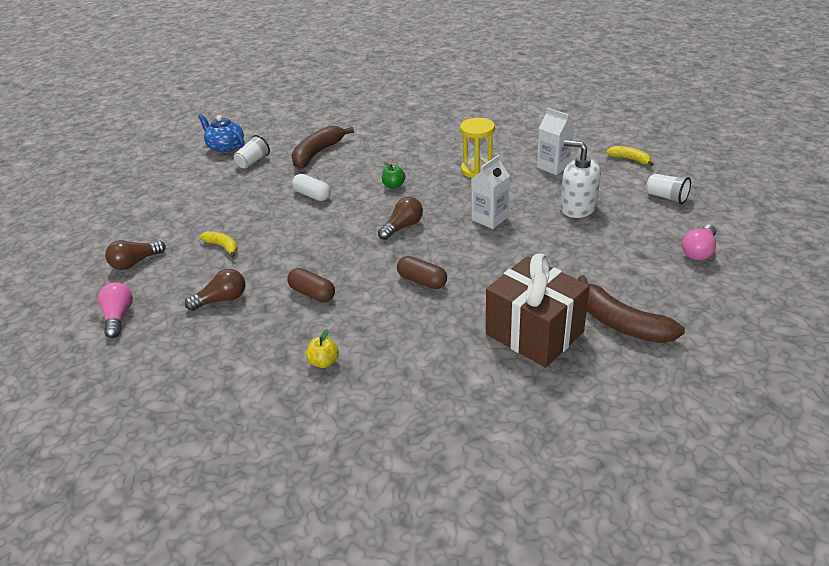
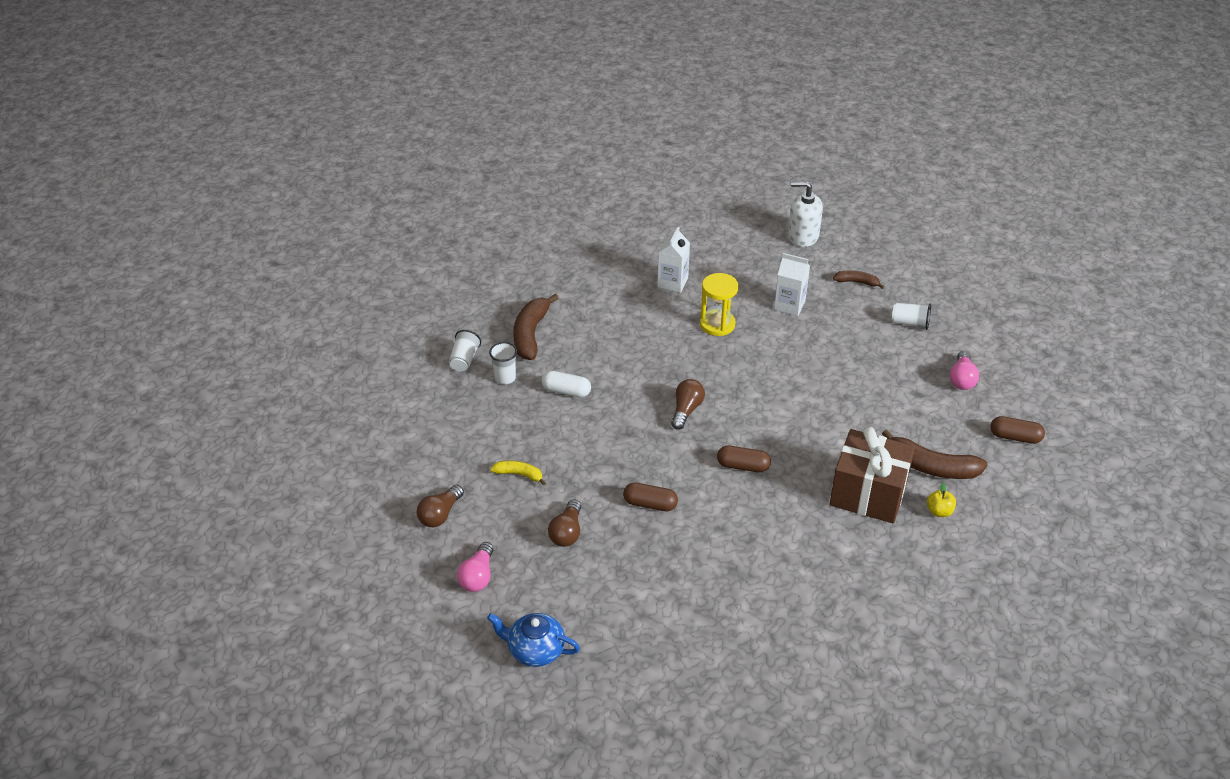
camera: 25 degrees left, 5 degrees up
pink light bulb [98,282,133,338] -> pink light bulb turned 135 degrees counterclockwise [457,542,494,592]
brown light bulb [185,269,245,311] -> brown light bulb turned 150 degrees clockwise [548,499,581,547]
blue teapot [198,114,244,153] -> blue teapot moved to [487,613,580,667]
yellow apple [306,329,339,368] -> yellow apple moved to [927,483,956,517]
green apple [382,162,405,189] -> none
white carton [471,155,510,229] -> white carton moved to [657,227,690,293]
white soap dispenser [560,140,601,218] -> white soap dispenser moved to [788,181,823,247]
yellow banana [606,146,654,166] -> brown banana [833,270,884,289]
none -> white cup [489,342,517,384]
none -> brown capsule [990,416,1045,444]

